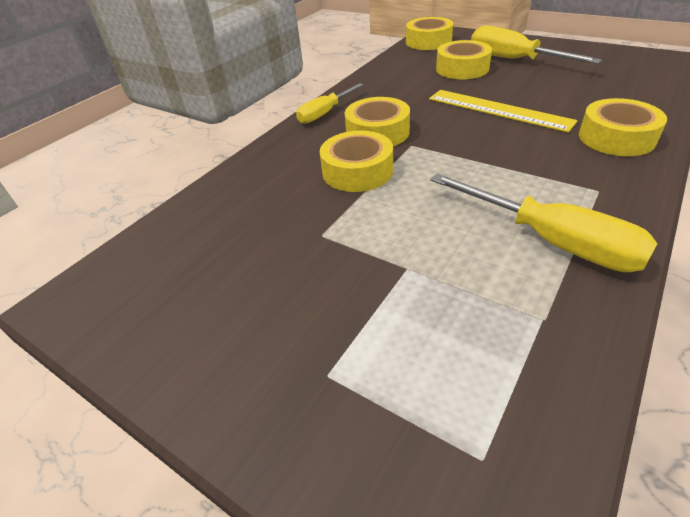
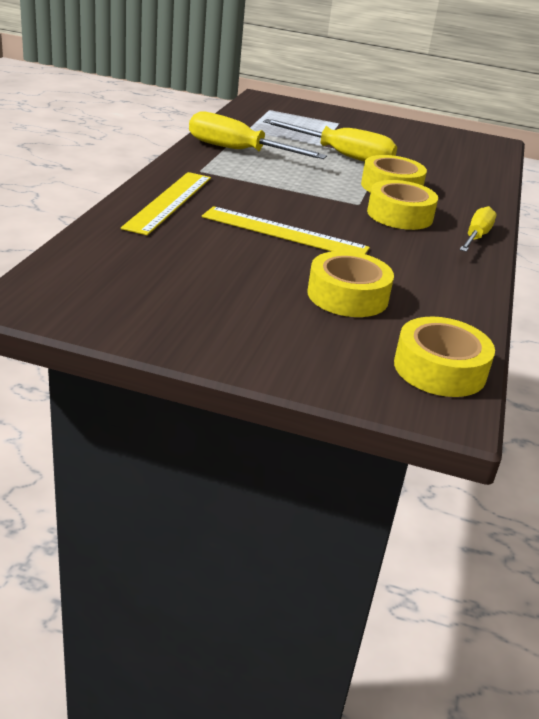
camera: 155 degrees right, 10 degrees down
yellow screwdriver [471,26,602,64] -> yellow screwdriver moved to [263,119,397,162]
yellow tape [579,98,667,156] -> yellow ruler [121,172,211,235]

